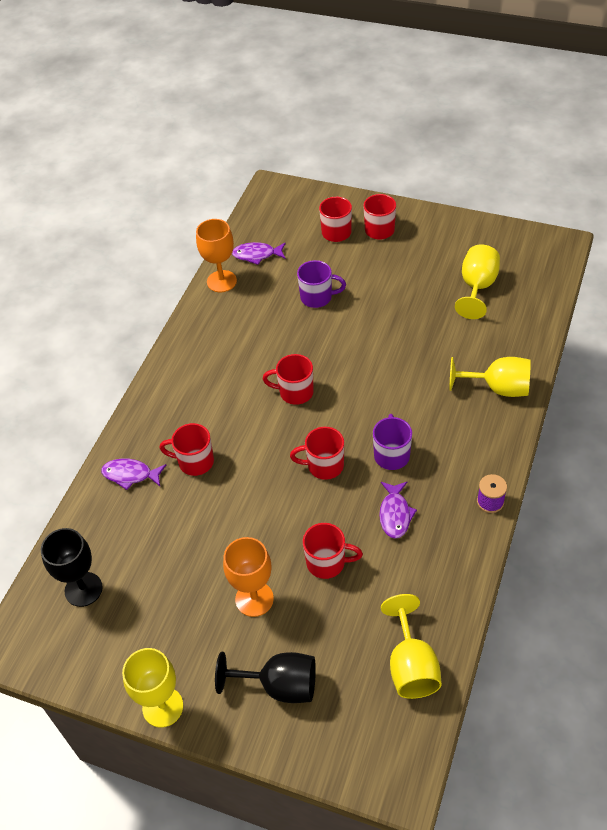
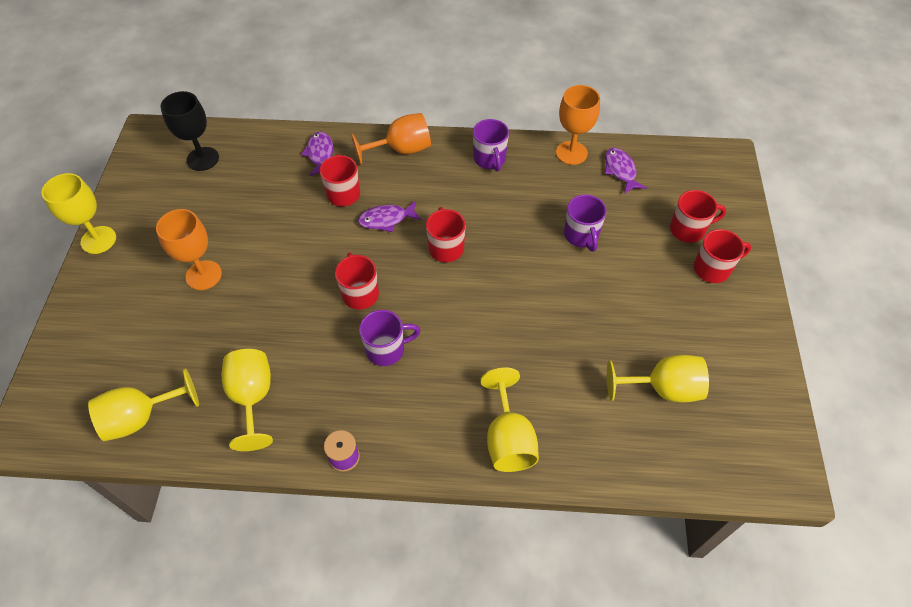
camera: 70 degrees right, 5 degrees up
black goblet [215,652,316,703] -> none
red mug [303,523,363,579] -> none
purple fish [379,482,417,539] -> purple fish moved to [358,201,421,232]
none -> yellow goblet [222,349,273,451]
none -> orange goblet [351,113,431,165]
none -> purple mug [473,119,509,171]

